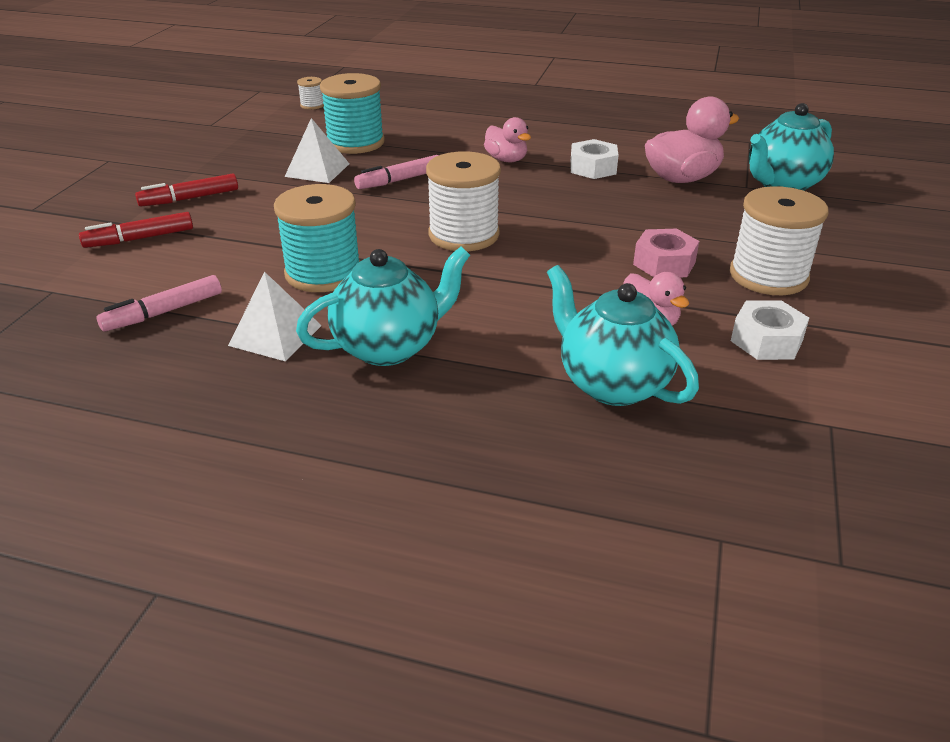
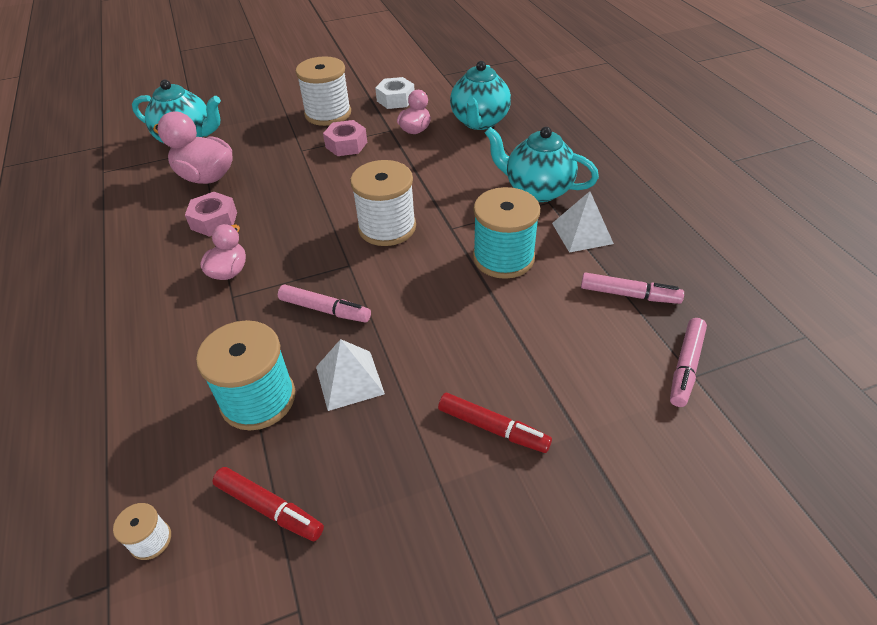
camera: 125 degrees left, 10 degrees up
red marker [79,212,193,248] -> red marker moved to [212,467,324,541]
white nut [570,139,619,179] -> pink nut [185,192,237,237]
none -> pink marker [670,318,707,407]

